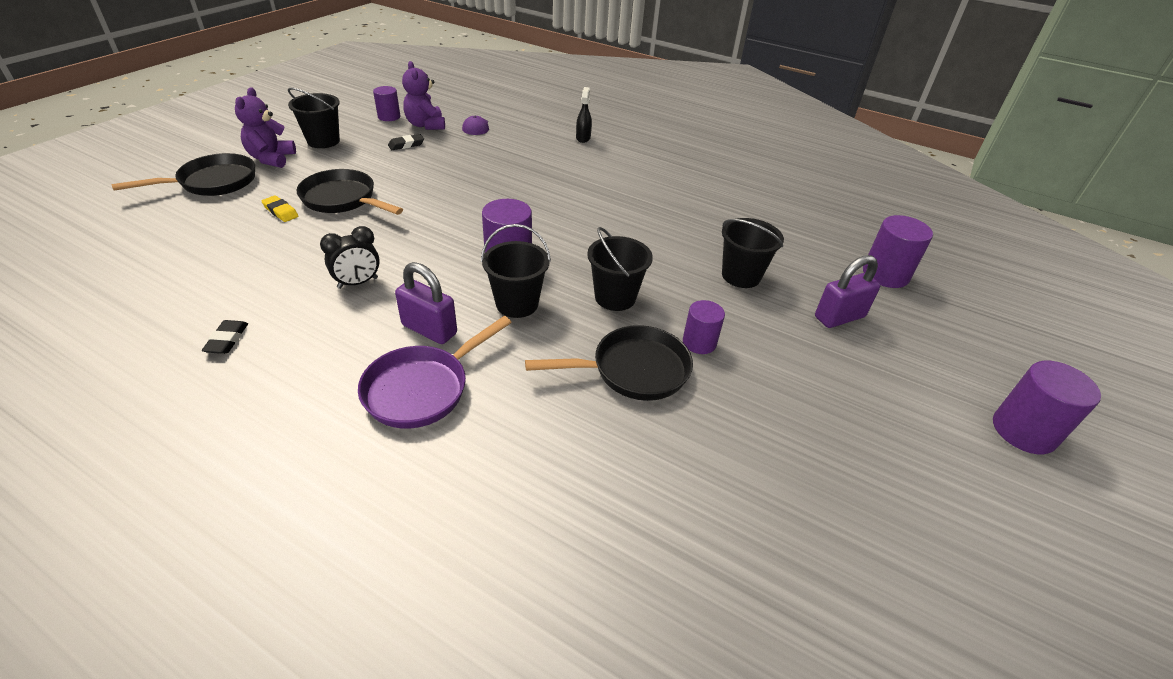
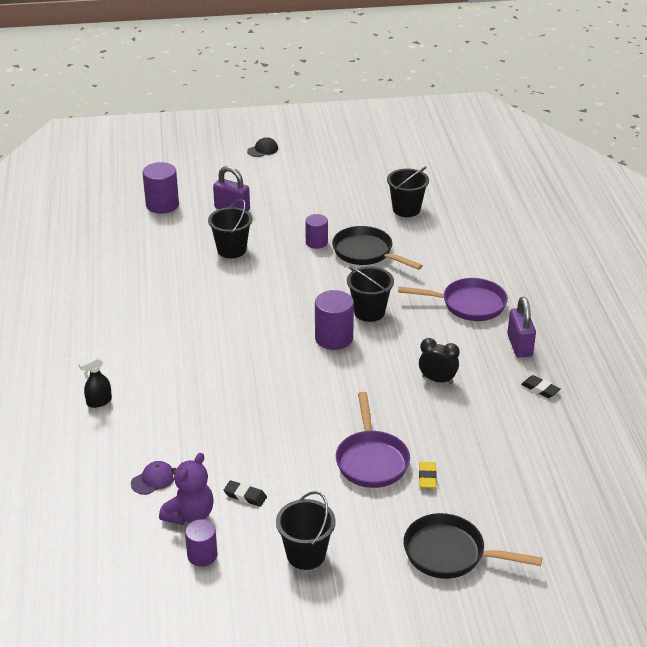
camera: 125 degrees left, 5 degrees down
black eraser [202,320,248,354] -> black eraser turned 75 degrees clockwise [521,375,561,398]
purple teddy bear [235,87,296,168] -> none
black pan [296,169,403,215] -> purple pan [336,392,410,488]
purple padlock [395,262,457,344] -> purple padlock moved to [507,297,536,357]
black bucket [587,227,653,311] -> black bucket moved to [387,166,429,217]
purple cylinder [993,360,1101,454] -> black cap [247,137,278,157]

